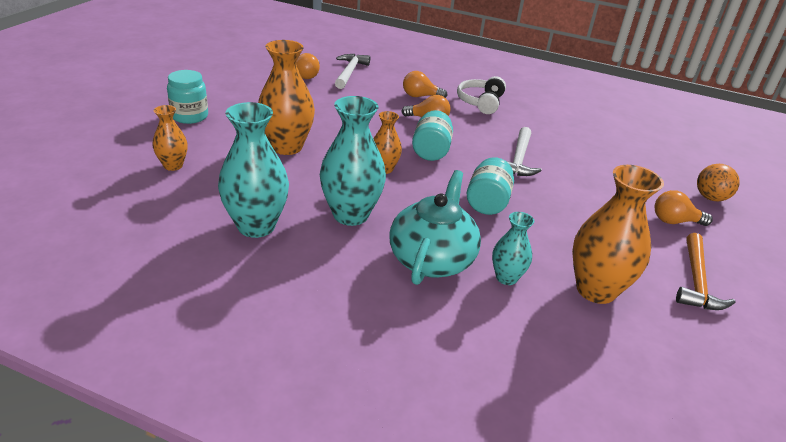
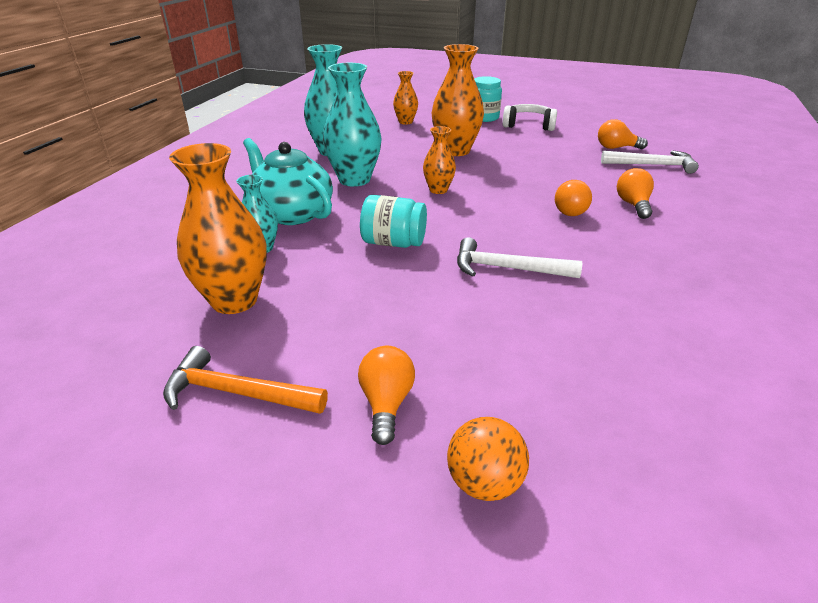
camera: 90 degrees right, 0 degrees up
turquoise teapot [390,170,481,285] -> turquoise teapot turned 150 degrees counterclockwise [243,138,333,225]
turquoise jar [412,110,453,161] -> none
white headphones [457,76,506,114] -> white headphones moved to [502,104,557,131]

